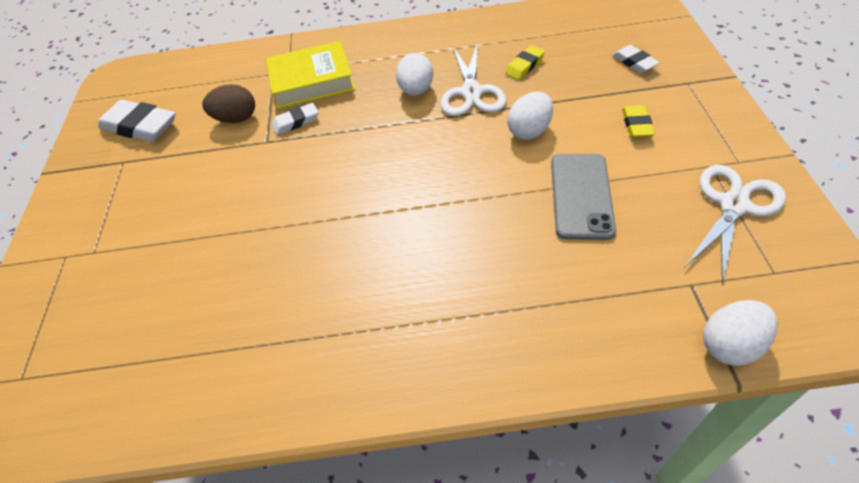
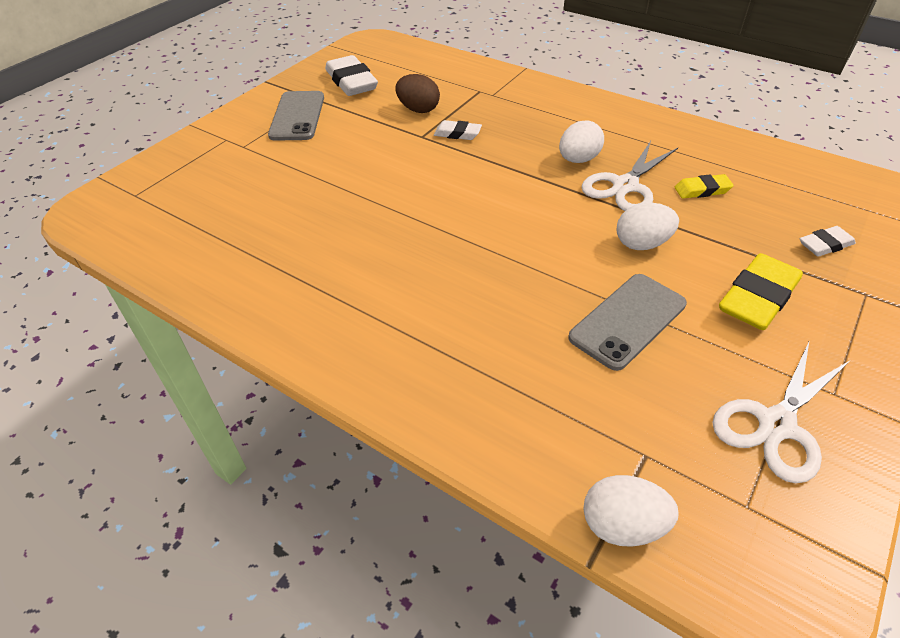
camera: 35 degrees right, 5 degrees down
yellow book [266,41,355,109] -> none
white eraser [613,45,660,73] -> white eraser turned 60 degrees clockwise [800,226,856,257]
yellow eraser [622,105,655,138] -> yellow eraser [719,253,803,330], size x1.82
white scissors [684,165,786,285] -> white scissors turned 150 degrees clockwise [712,342,851,483]
none -> grey phone [268,91,324,141]

